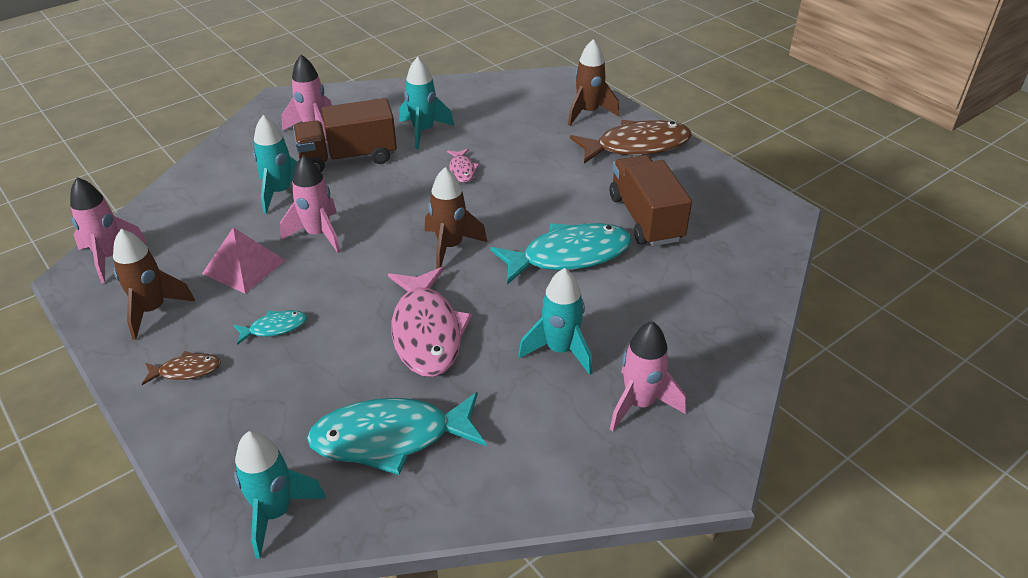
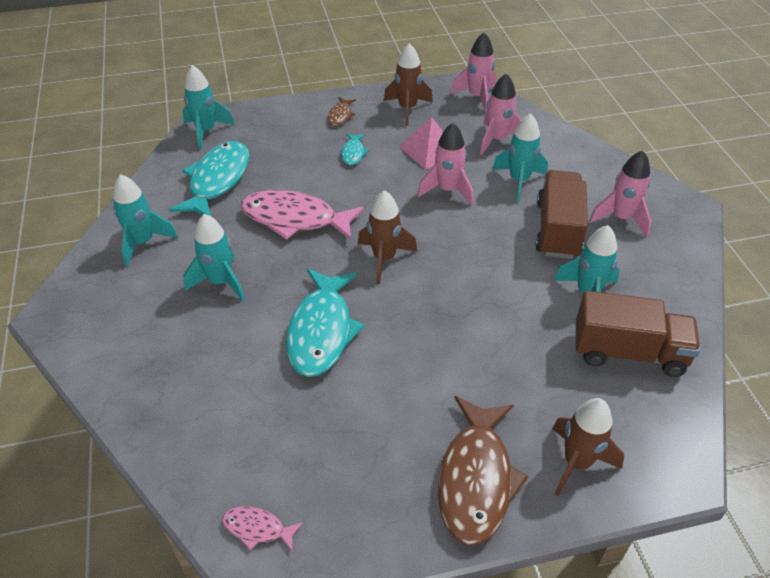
camera: 115 degrees right, 5 degrees up
pink fish [447,149,480,183] -> pink fish moved to [222,506,303,551]
brown truck [610,155,692,246] -> brown truck moved to [576,291,701,377]
pink rocket [610,321,686,431] -> pink rocket moved to [480,73,521,155]
none -> turquoise rocket [113,174,178,267]

